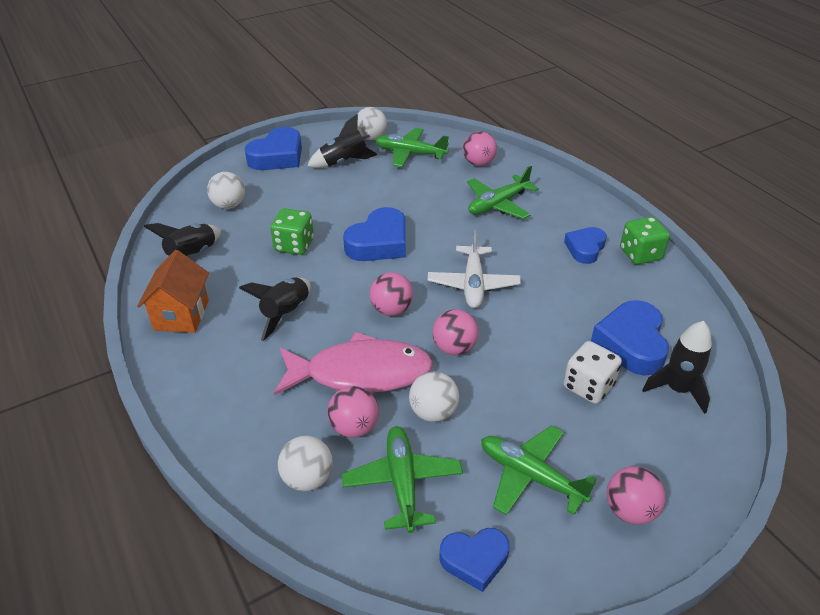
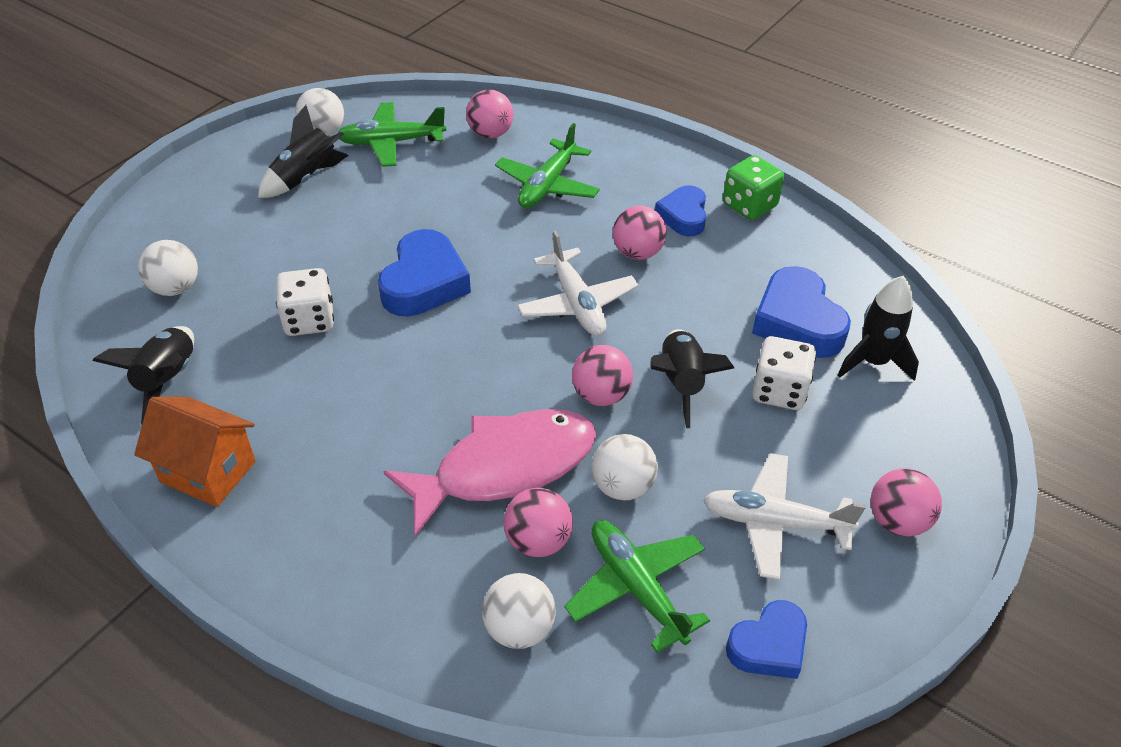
camera: 25 degrees left, 5 degrees up
orange house [137,250,209,333] -> orange house turned 45 degrees counterclockwise [134,397,256,507]
black rocket [239,277,311,341] -> black rocket moved to [650,329,734,428]
blue heart [245,127,302,170] -> none
green dice [270,208,314,255] -> white dice [276,268,334,336]
pink ball [370,272,413,316] -> pink ball moved to [613,206,666,260]
green plane [481,425,596,515] -> white plane [703,453,866,580]

